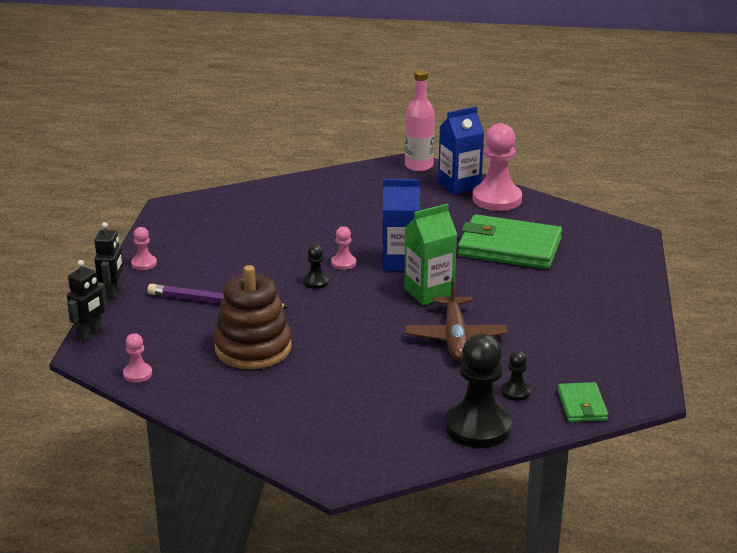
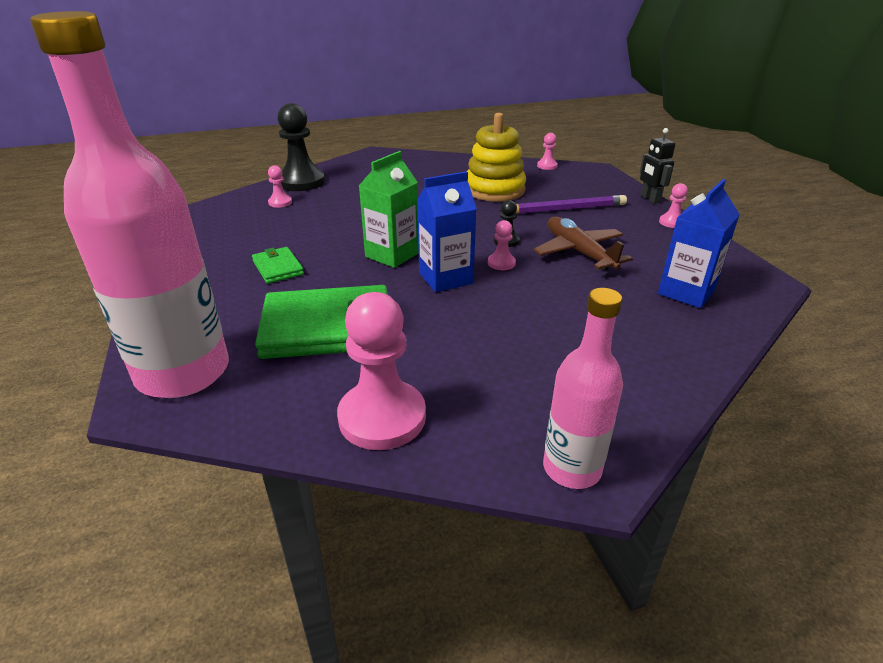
camera: 155 degrees right, 5 degrees up
black robot [67,260,107,341] -> none
brown stacking toy [214,265,292,369] -> yellow stacking toy [467,113,526,202]
brown plane [405,278,507,360] -> brown plane moved to [533,217,633,271]
blue carton [438,106,484,195] -> blue carton moved to [658,179,740,308]
black pawn [501,351,531,401] -> pink pawn [268,165,292,208]
green wallet [558,382,608,422] -> green wallet moved to [252,247,304,284]
none -> pink bottle [30,11,229,398]

